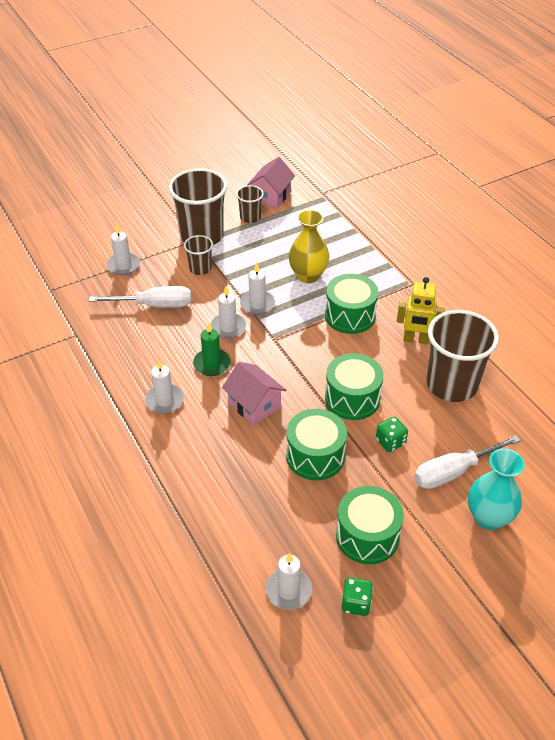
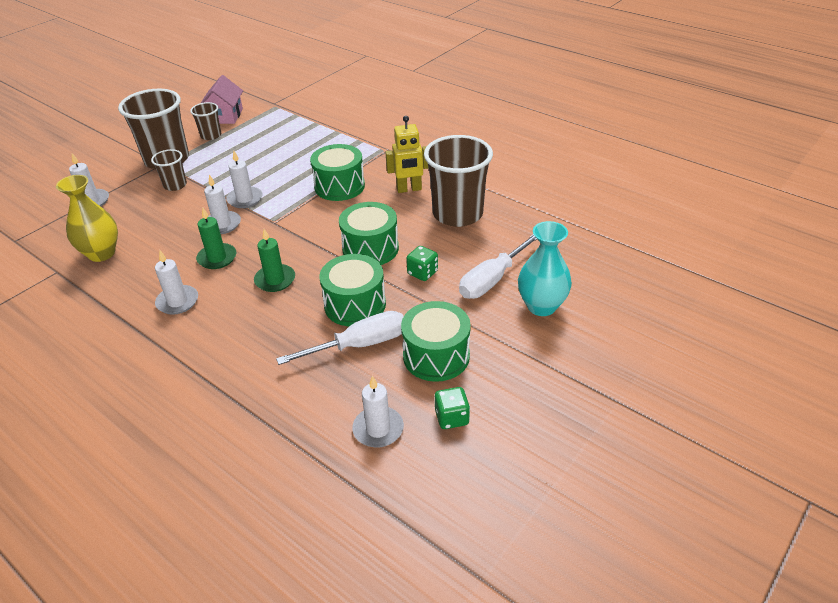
camera: 20 degrees left, 5 degrees down
white screwdriver [89,286,191,308] -> white screwdriver moved to [276,311,404,365]
pink house [222,362,286,426] -> green candle [254,229,295,292]
yellow vase [289,210,329,283] -> yellow vase moved to [56,175,118,262]

